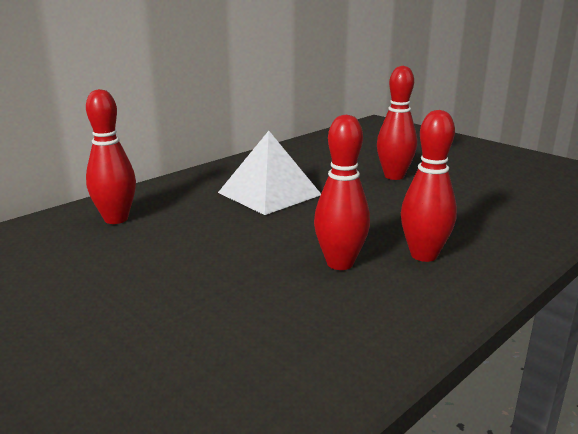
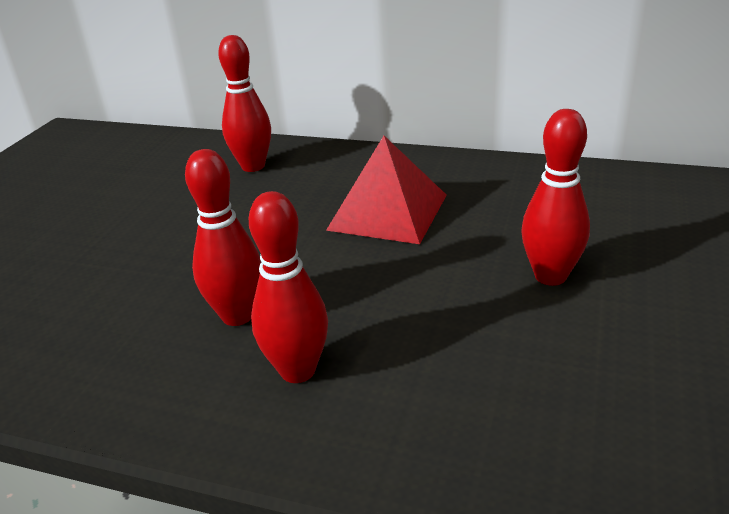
camera: 65 degrees right, 10 degrees up
white pyramid [218,131,321,215] -> red pyramid [326,136,447,244]

